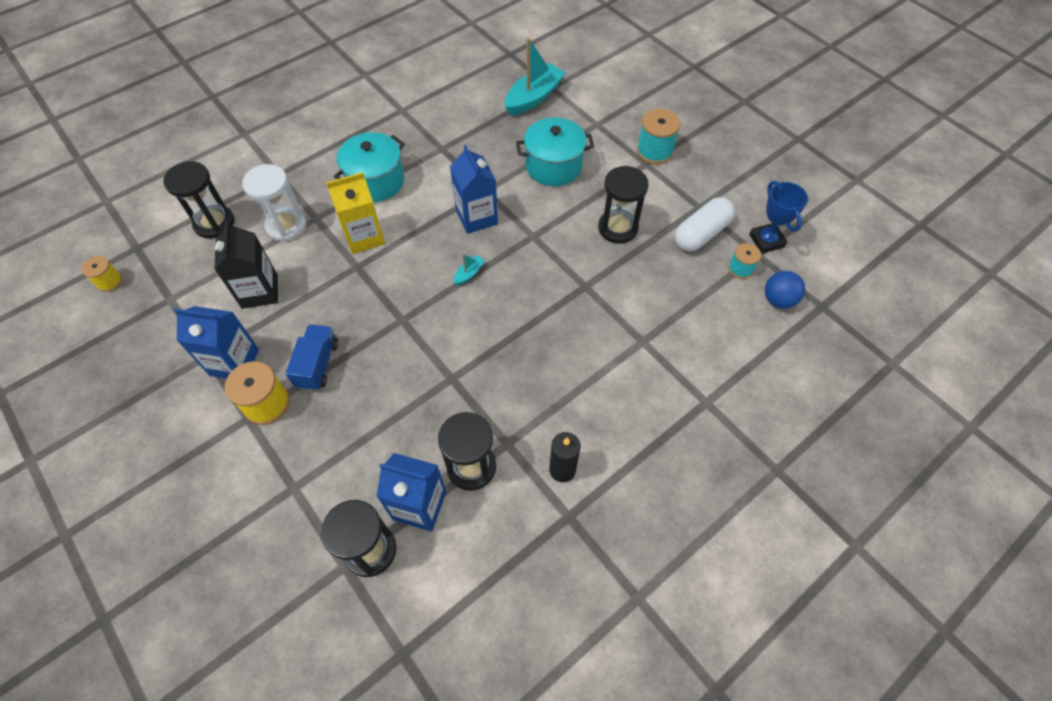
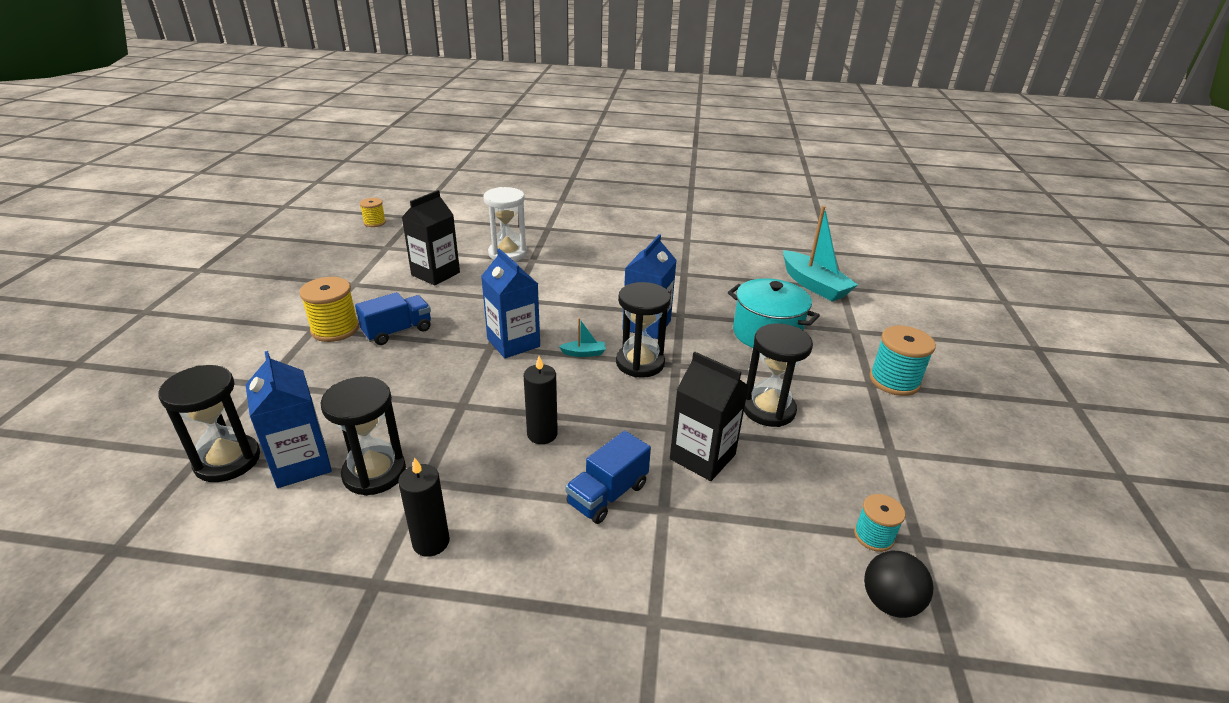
camera: 45 degrees right, 25 degrees down
black hourglass [163,161,234,239] -> black hourglass moved to [616,282,671,378]
blue carton [174,306,259,379] -> blue carton moved to [481,248,540,359]
yellow carton [326,172,385,254] -> none
turquoise pot [334,132,405,202] -> none
turquoise boat [505,38,566,115] -> turquoise boat turned 60 degrees clockwise [783,206,858,302]
white capsule [675,197,735,251] -> none
blue trophy [749,181,808,254] -> none
blue ball [765,271,805,309] -> black ball [864,551,933,618]
none -> black candle [524,356,558,444]
none -> blue truck [565,431,651,524]
none -> black carton [670,352,749,481]

